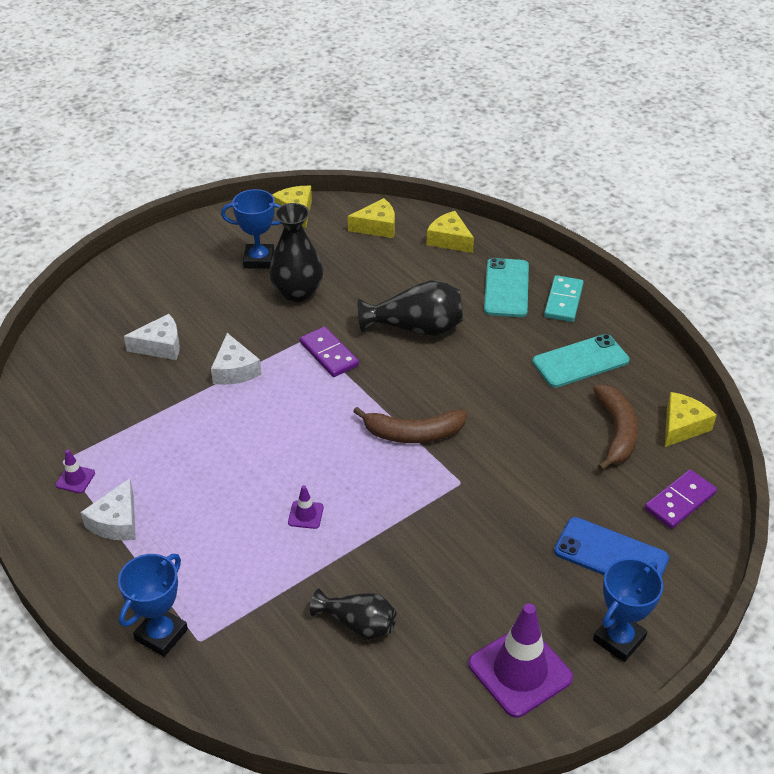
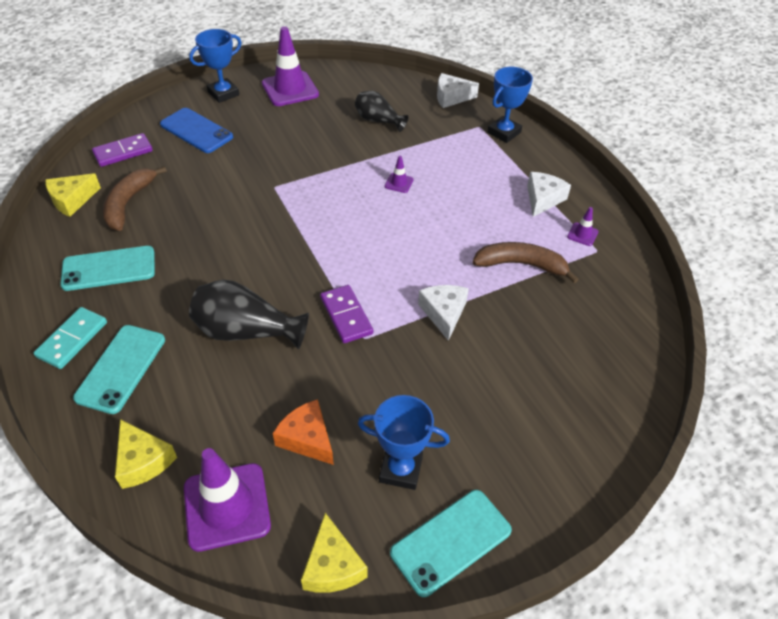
camera: 170 degrees left, 5 degrees up
white cheese [124,314,180,360] -> white cheese moved to [437,73,479,108]
black vase [269,203,323,302] -> none
yellow cheese [348,198,395,238] -> purple traffic cone [184,448,271,552]
brown banana [353,407,467,443] -> brown banana moved to [472,242,579,283]
none -> orange cheese [273,399,334,465]
none -> turquoise phone [390,490,512,597]

